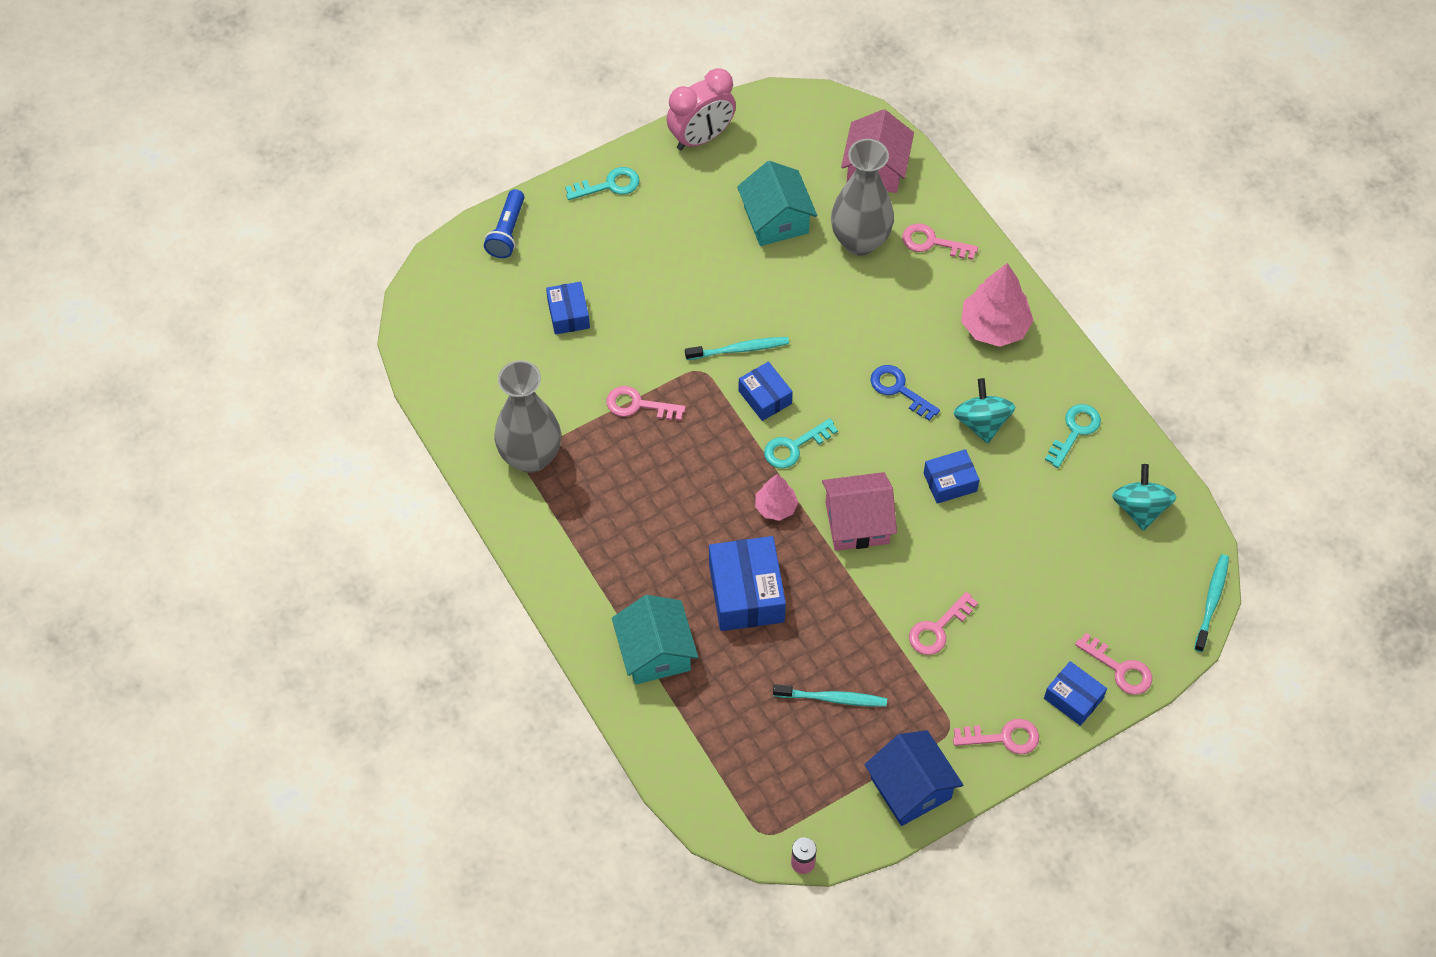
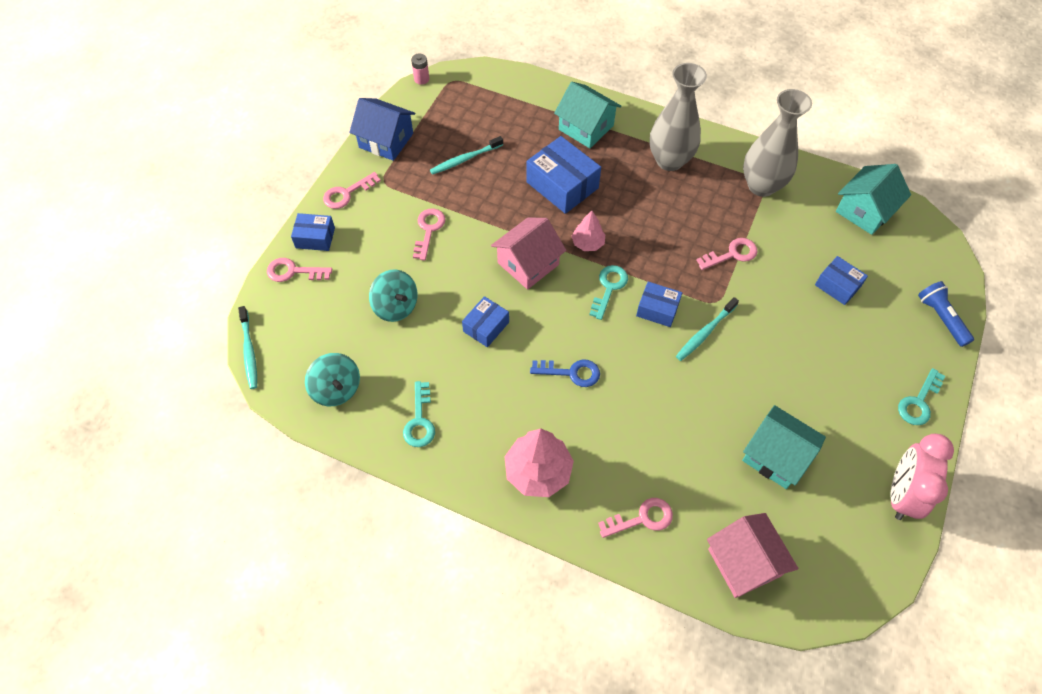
camera: 145 degrees right, 0 degrees up
grey vase [831,139,894,256] -> grey vase moved to [650,63,707,171]
turquoise spinning top [953,378,1015,444] -> turquoise spinning top moved to [369,269,418,322]
none -> turquoise house [836,164,911,235]

